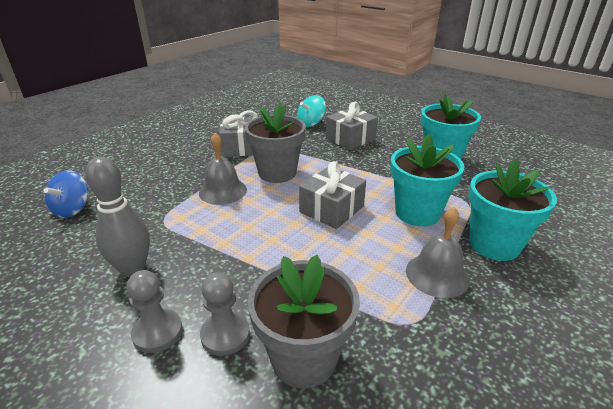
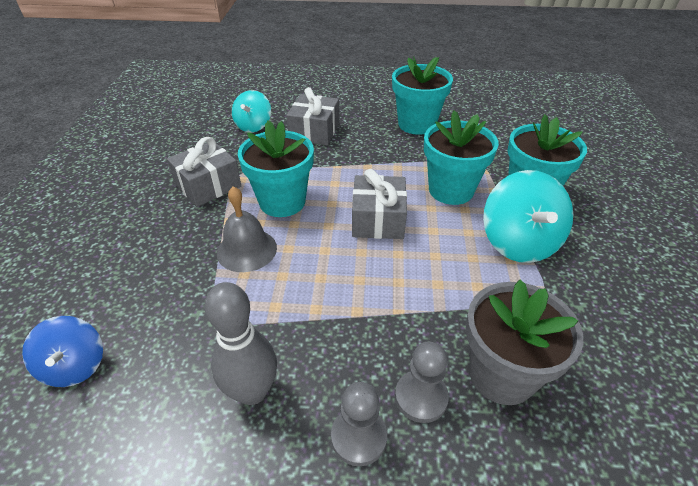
camera: 35 degrees left, 10 degrees up
grey flower pot [245,103,306,183] -> turquoise flower pot [238,121,314,217]
grey bell [406,207,470,298] -> turquoise spinning top [483,170,573,263]

